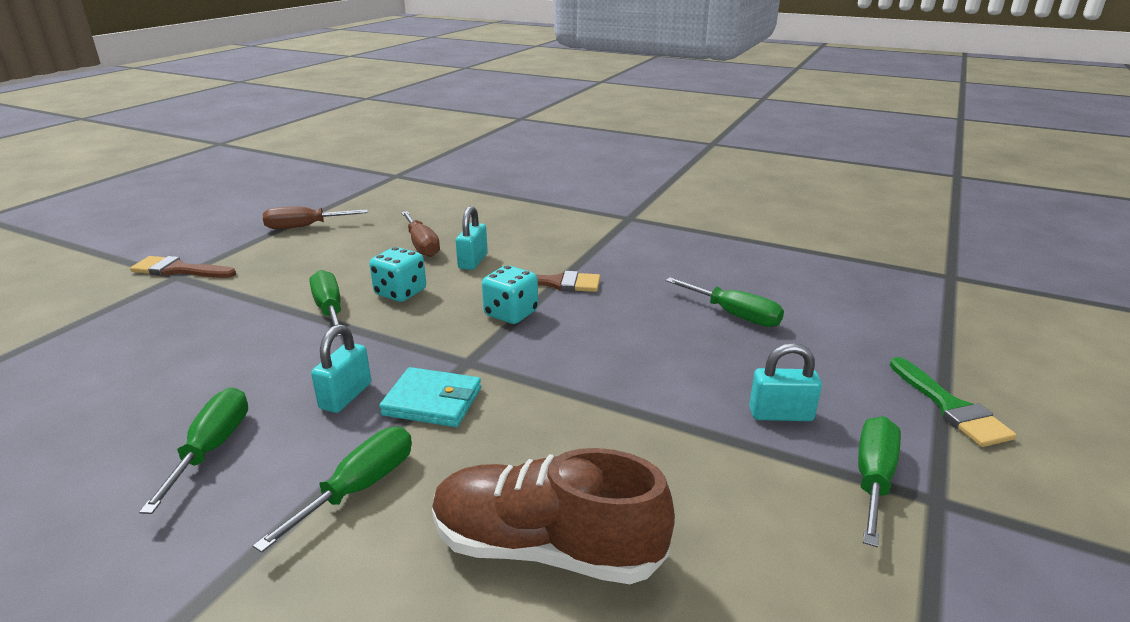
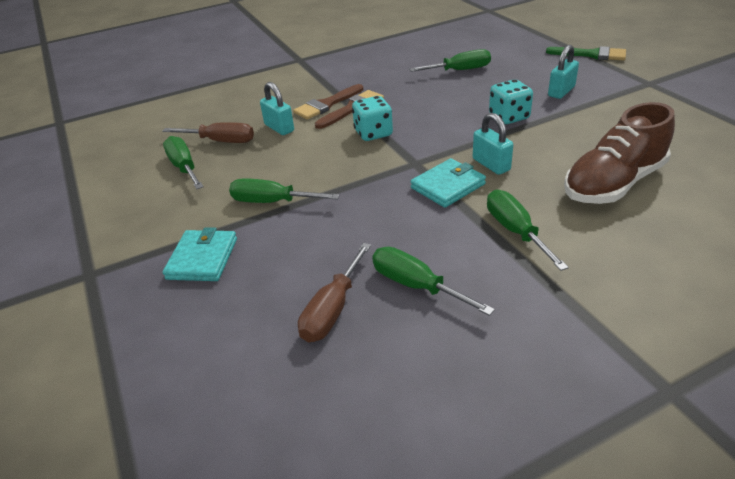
camera: 50 degrees left, 10 degrees up
brown brush [130,256,236,278] -> brown brush moved to [293,84,363,120]
brown screwdriver [263,206,368,229] -> brown screwdriver moved to [298,243,371,342]
turquoise padlock [311,324,371,413] -> turquoise padlock moved to [473,113,513,175]
turquoise dice [369,247,426,302] -> turquoise dice moved to [489,80,533,124]
green screwdriver [858,416,901,547] -> green screwdriver moved to [163,136,204,189]
none -> turquoise wallet [163,227,237,281]

